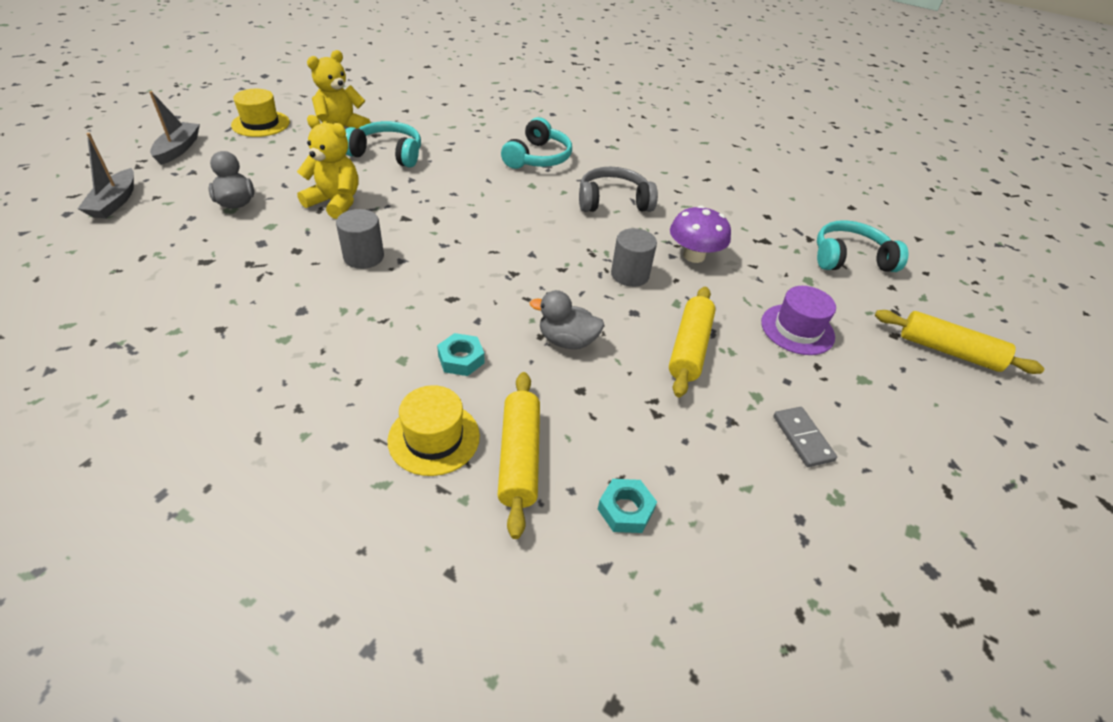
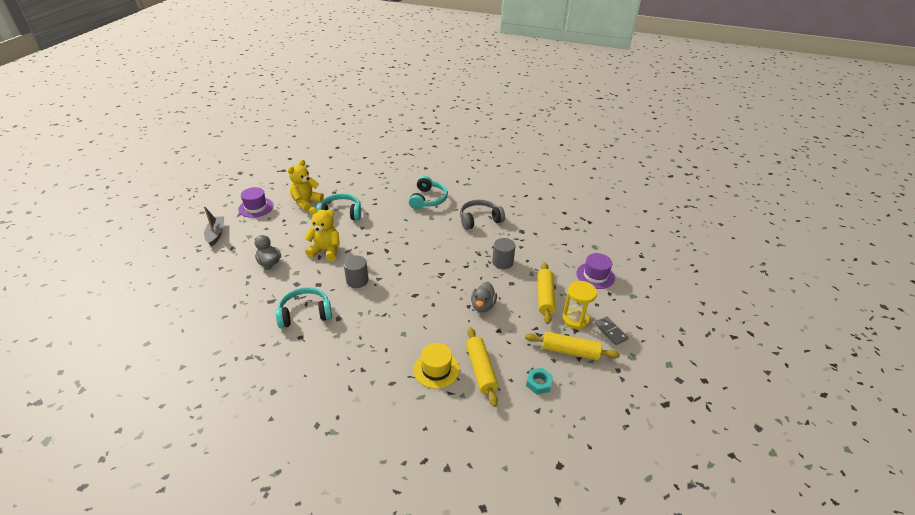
camera: 10 degrees left, 5 degrees down
grey boat [78,133,134,219] -> none
yellow hat [231,89,290,137] -> purple hat [238,187,274,218]
turquoise nut [437,333,484,376] -> none
grey duck [530,290,605,349] -> grey duck turned 75 degrees counterclockwise [471,282,497,312]
purple mushroom [670,205,731,263] -> none
turquoise headphones [817,220,909,272] -> turquoise headphones moved to [276,287,332,328]
yellow rolling pin [875,310,1044,374] -> yellow rolling pin moved to [525,331,620,360]
none -> yellow hourglass [562,281,597,329]

